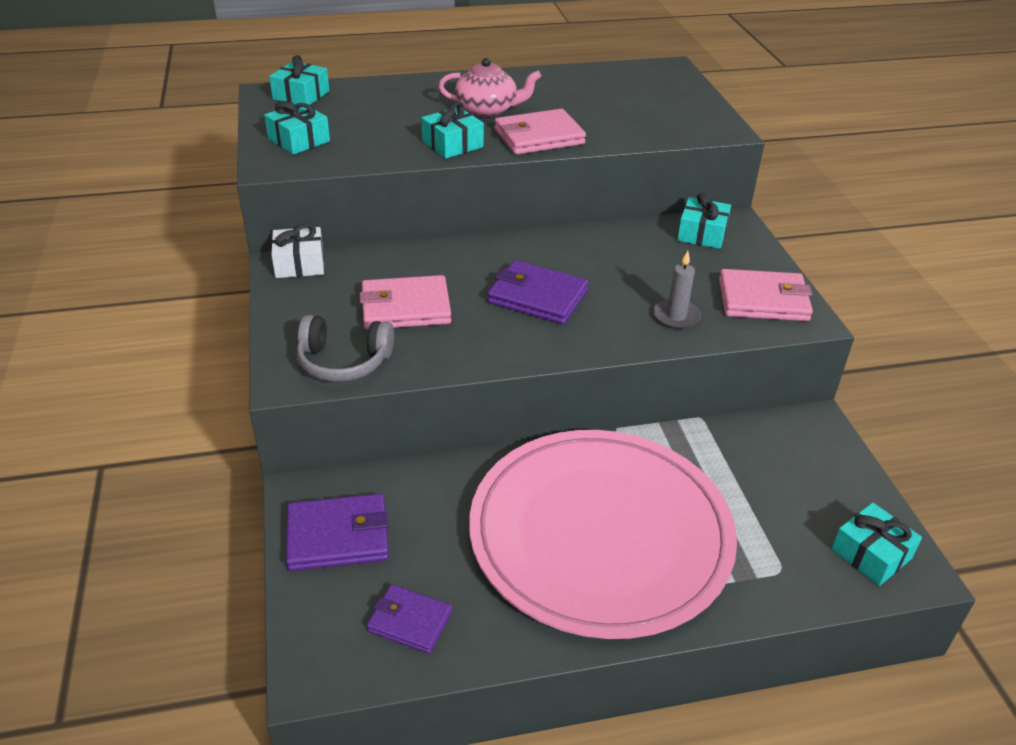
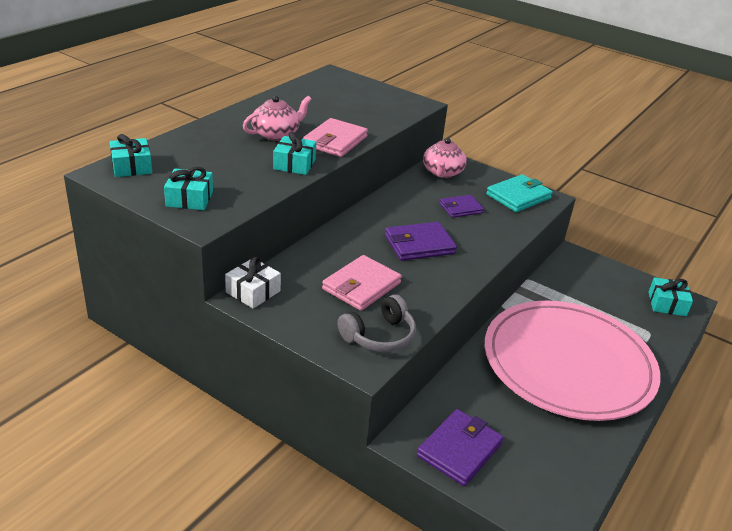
camera: 45 degrees left, 5 degrees down
purple wallet [367,584,452,654] -> purple wallet moved to [440,195,484,218]
grey candle [653,251,701,329] -> none
turquoise gift [677,193,731,249] -> pink teapot [423,138,467,178]
pink wallet [719,269,813,321] -> turquoise wallet [486,174,553,212]

